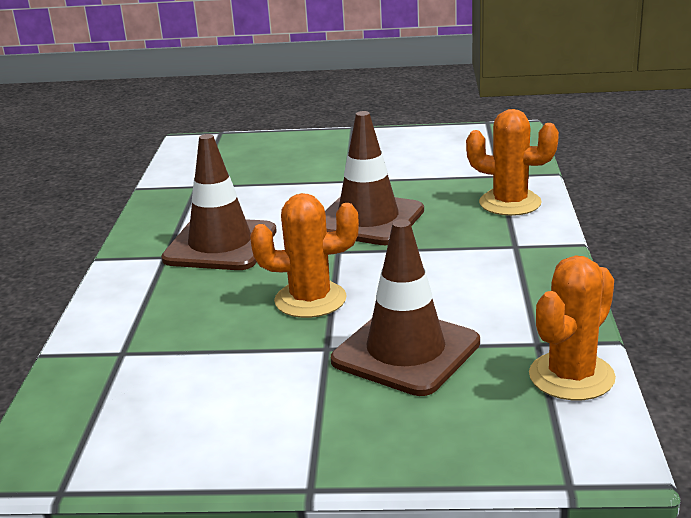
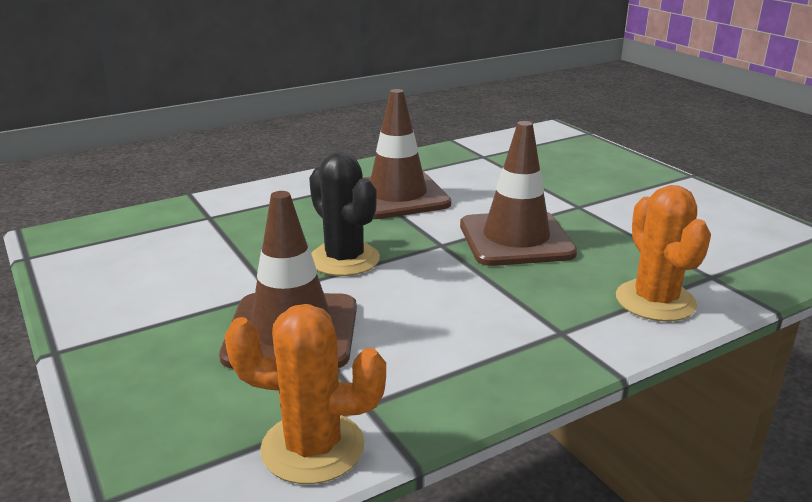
camera: 55 degrees right, 0 degrees up
orange cactus [250,193,359,318] -> black cactus [309,152,380,276]

